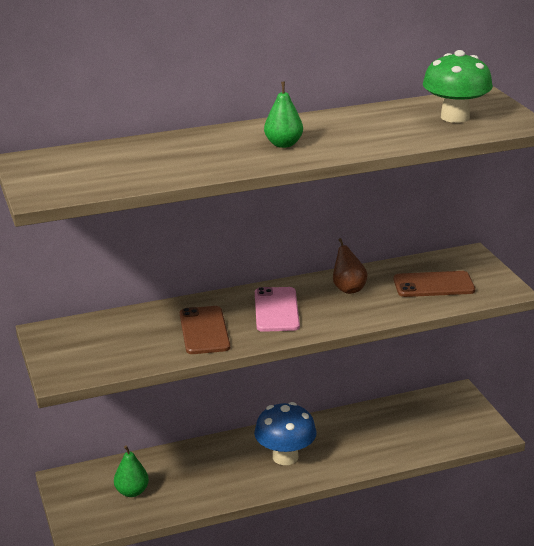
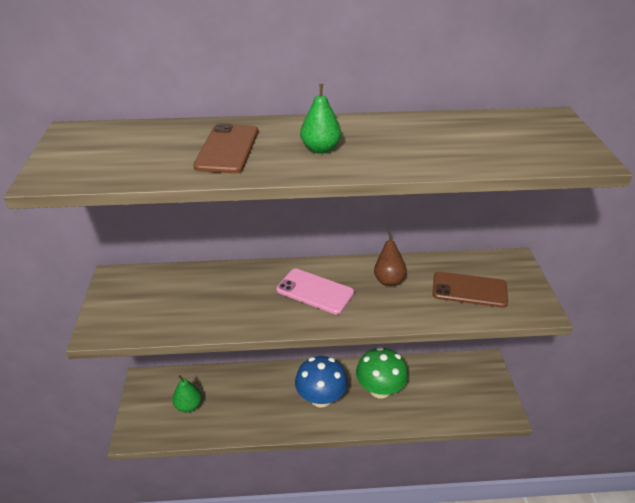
camera: 15 degrees right, 10 degrees up
brown phone [180,306,230,354] -> brown phone moved to [193,123,258,173]
pink phone [255,287,300,332] -> pink phone turned 75 degrees counterclockwise [276,269,354,314]
green mushroom [423,50,493,123] -> green mushroom moved to [356,347,408,399]

